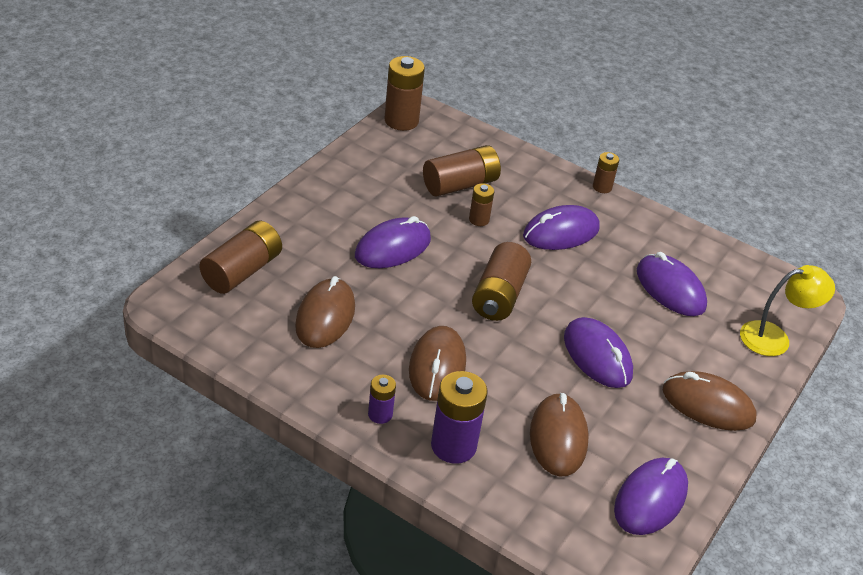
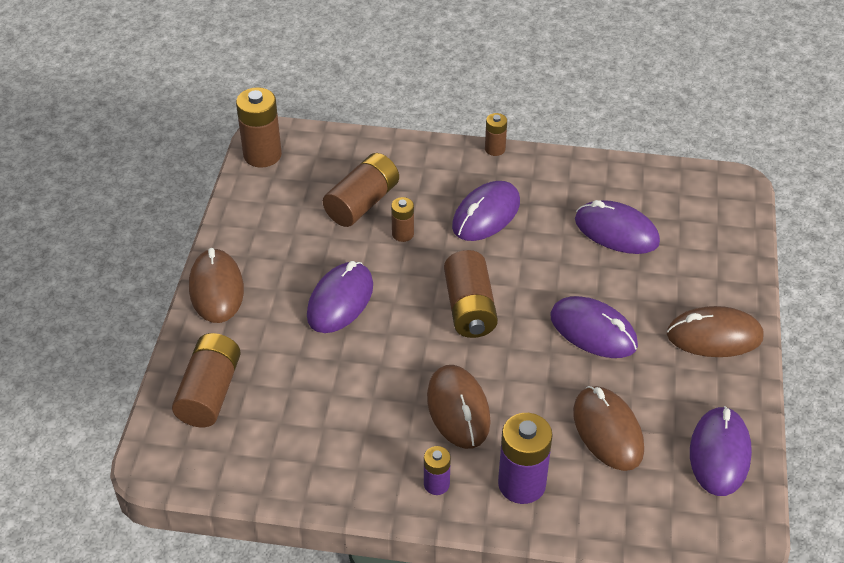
camera: 20 degrees left, 5 degrees up
brown mouse [295,276,355,348] -> brown mouse moved to [189,248,244,323]
yellow lamp [740,265,835,356] -> none

